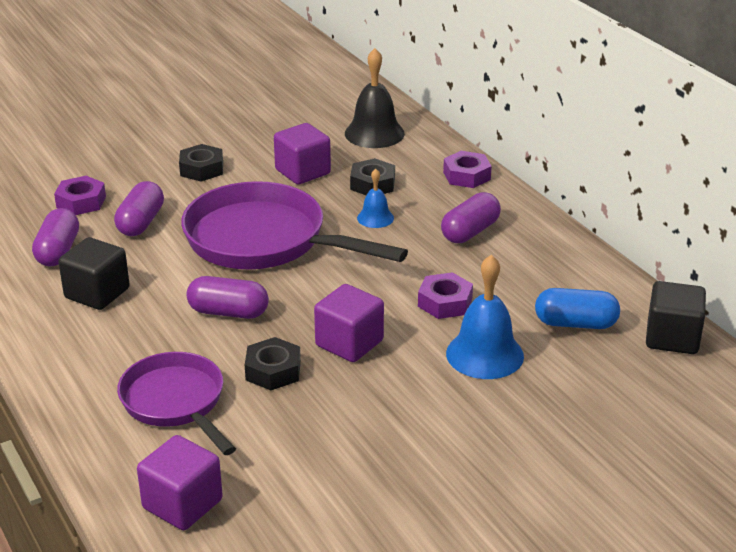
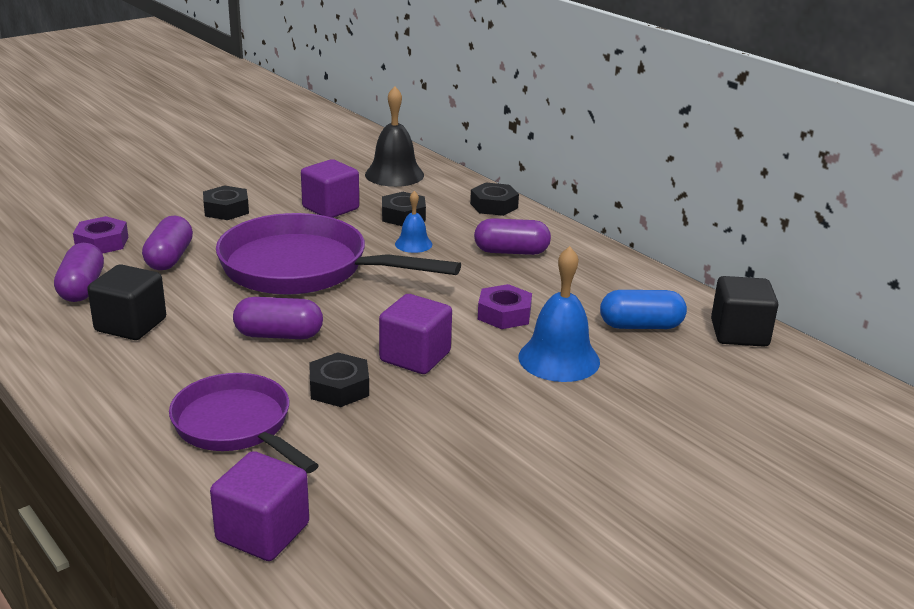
camera: 10 degrees left, 5 degrees down
purple capsule [441,192,501,243] -> purple capsule turned 60 degrees clockwise [474,218,551,255]
purple nut [443,151,492,188] -> black nut [470,183,519,216]

